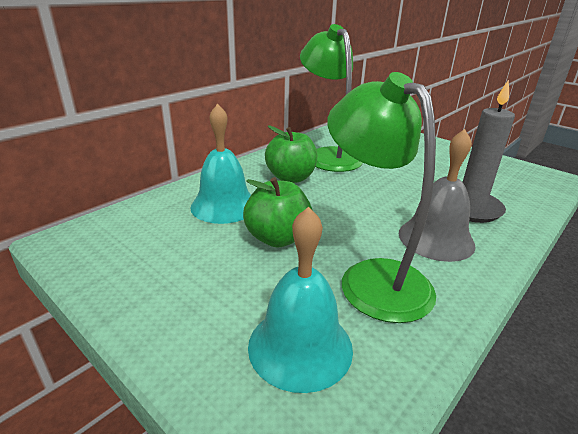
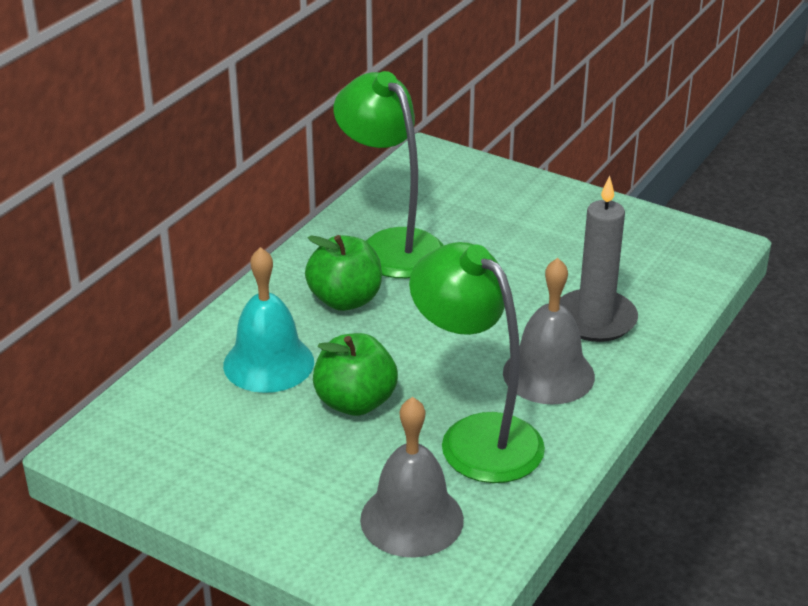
camera: 10 degrees left, 5 degrees up
turquoise bell [248,207,353,393] -> grey bell [360,397,464,558]

